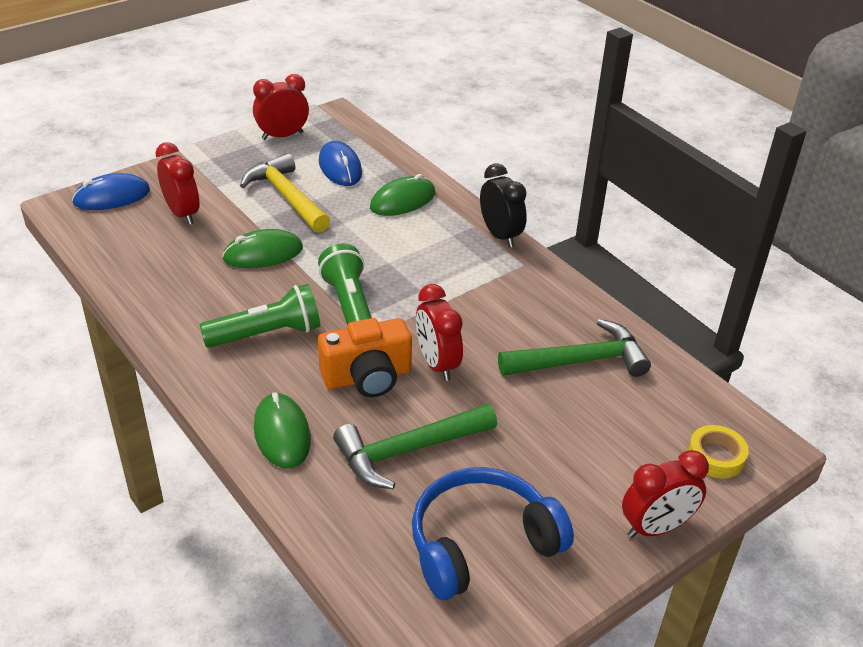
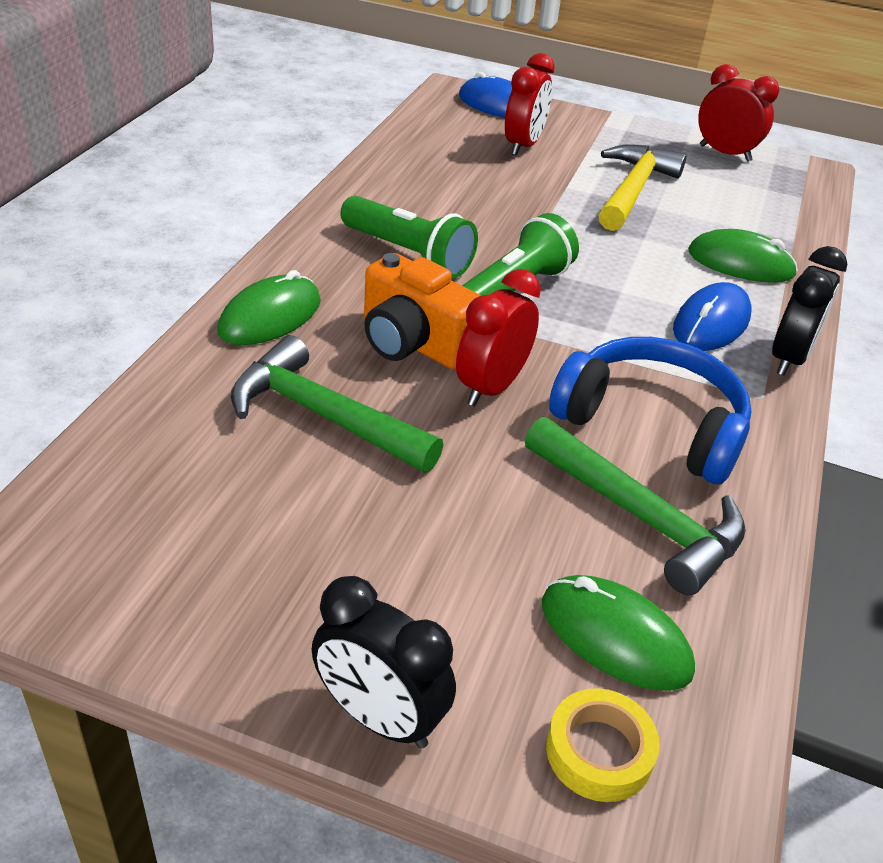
camera: 55 degrees right, 0 degrees up
green mouse [222,229,303,268] -> green mouse moved to [542,575,695,691]
blue mouse [319,141,362,186] -> blue mouse moved to [673,282,751,351]
blue headphones [412,467,574,600] -> blue headphones moved to [549,337,752,484]
red clock [622,450,709,538] -> black clock [312,576,456,749]

